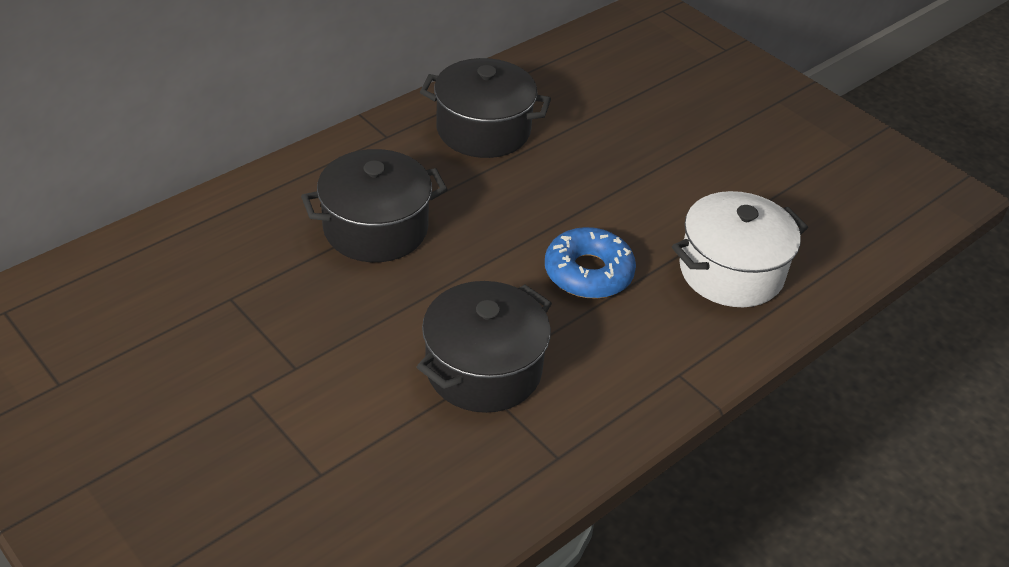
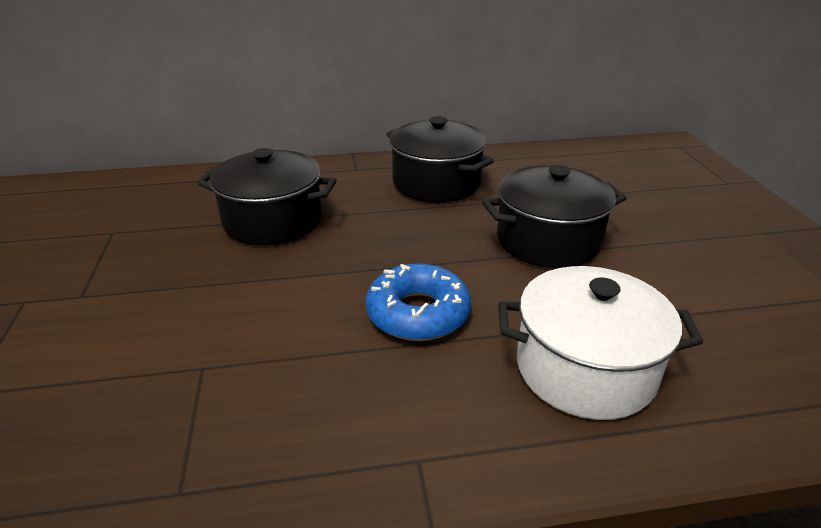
camera: 35 degrees right, 10 degrees down
black pot [417,281,552,413] -> black pot moved to [482,165,627,268]

